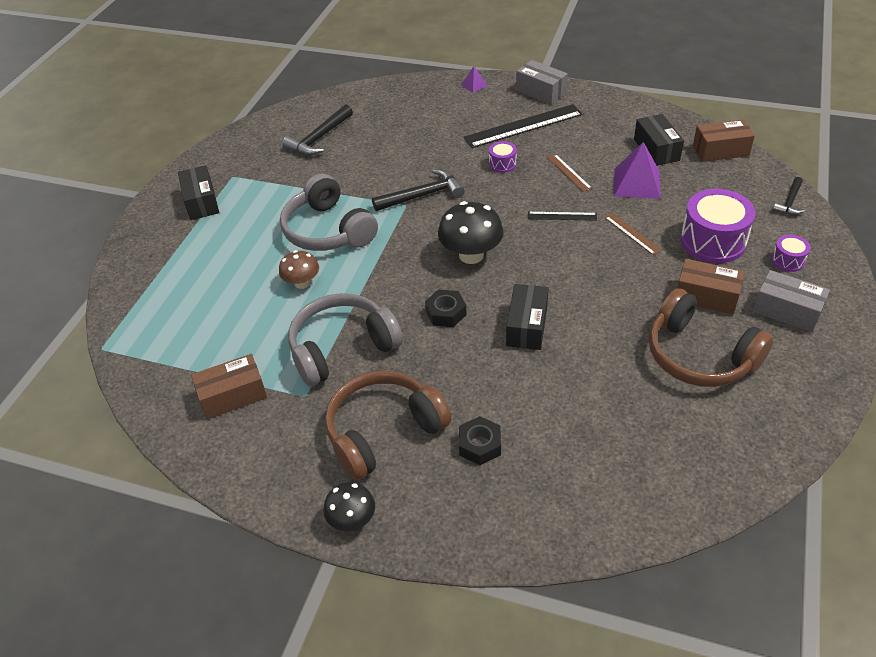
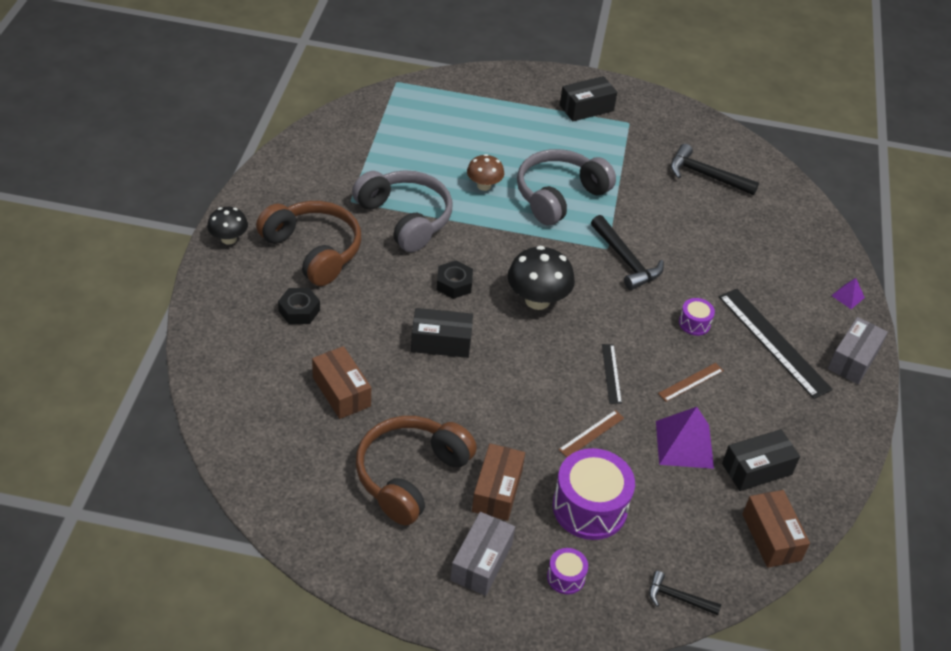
camera: 75 degrees right, 0 degrees up
brown box [191,354,267,419] -> brown box moved to [312,346,371,419]

